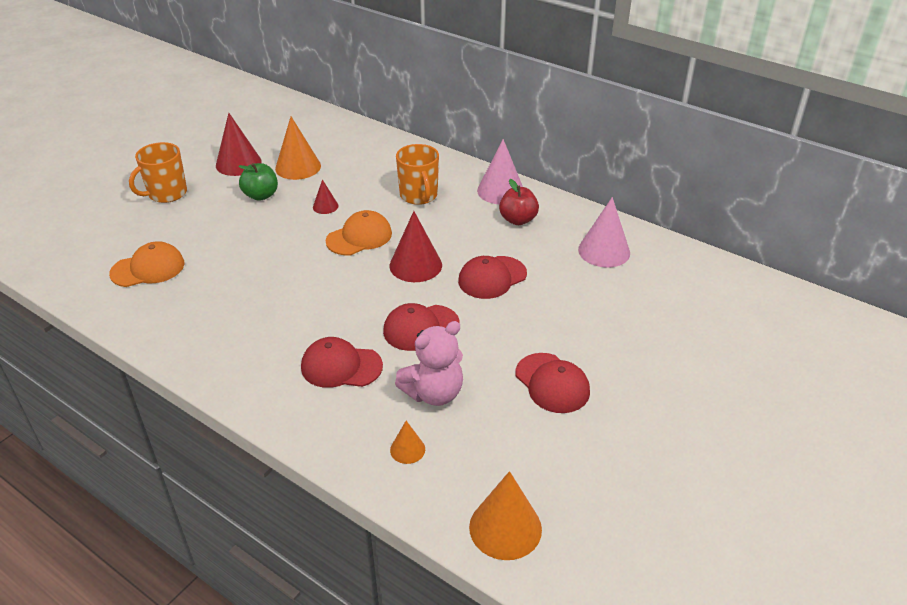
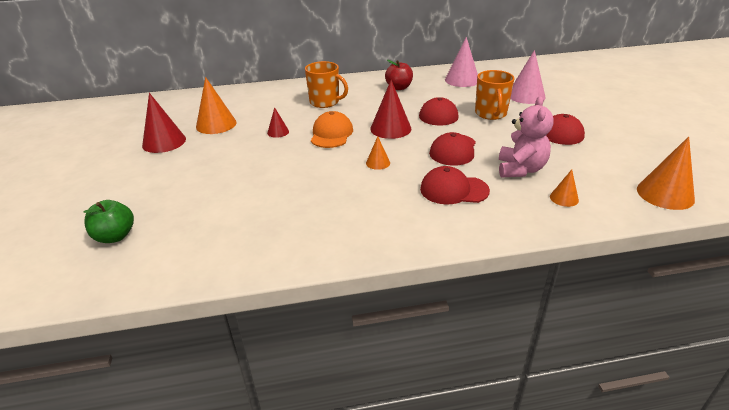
camera: 45 degrees left, 5 degrees down
orange cap [109,242,184,287] -> none
orange mug [129,142,187,203] -> orange mug moved to [475,70,515,120]
green apple [238,163,278,201] -> green apple moved to [83,200,134,243]
red cap [301,337,383,388] -> red cap turned 45 degrees clockwise [420,166,490,204]
pink cone [477,139,523,204] -> pink cone moved to [510,50,546,104]
none -> orange cone [366,136,390,170]

